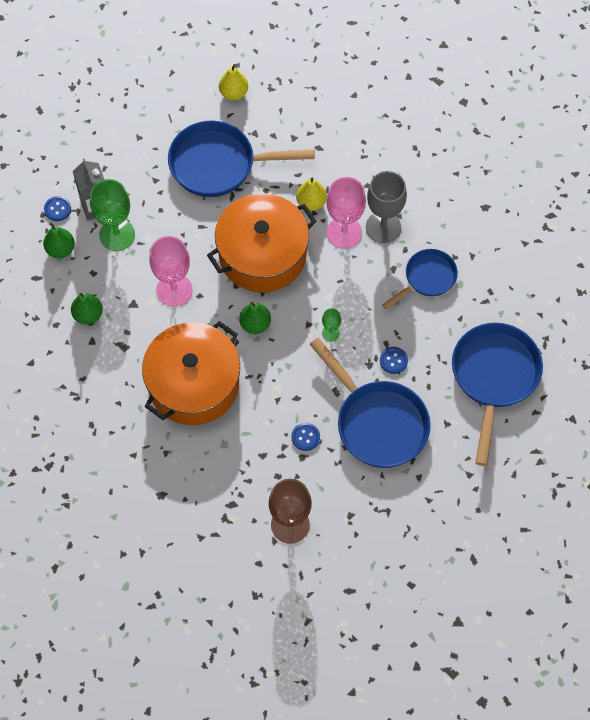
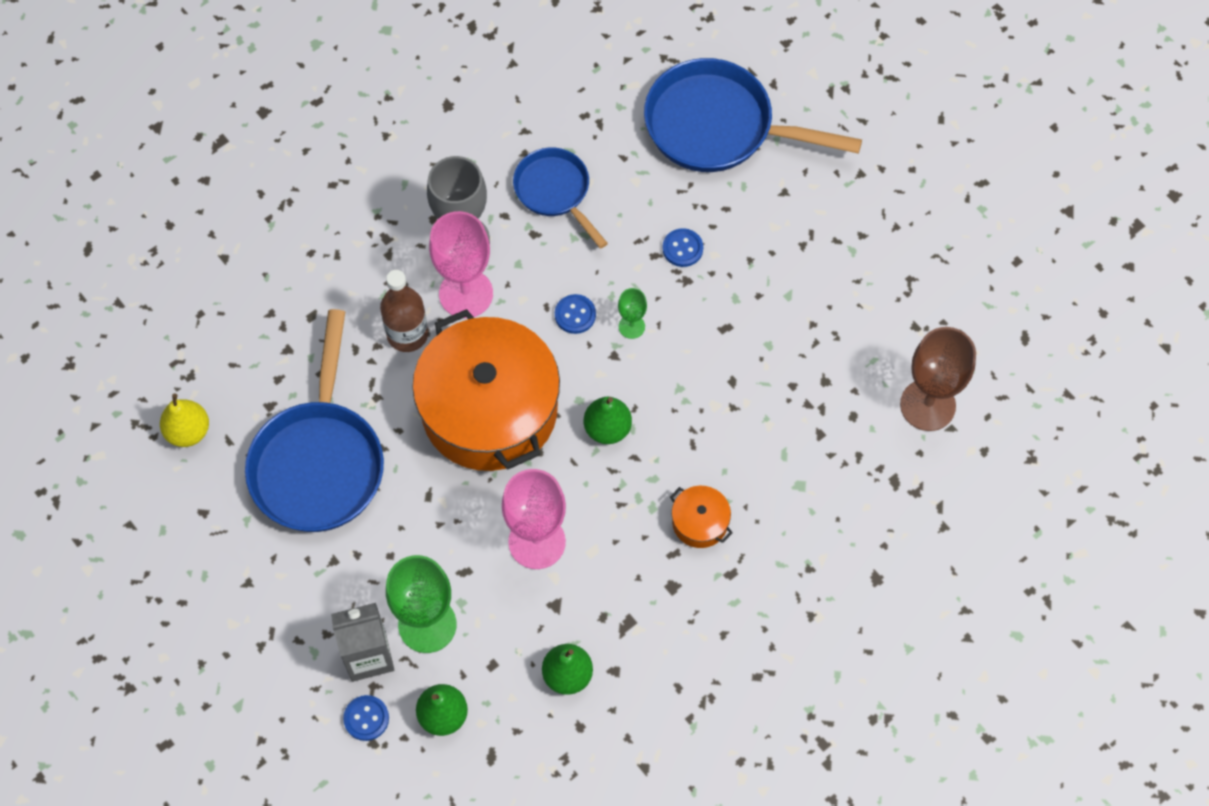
camera: 85 degrees left, 0 degrees up
orange pot [142,321,240,425] -> orange pot [670,486,733,548], size x0.40
blue button [291,423,320,451] -> blue button moved to [555,294,596,334]
yellow pear [296,178,327,211] -> brown bottle [380,270,428,352]
blue pan [309,338,431,468] -> none

